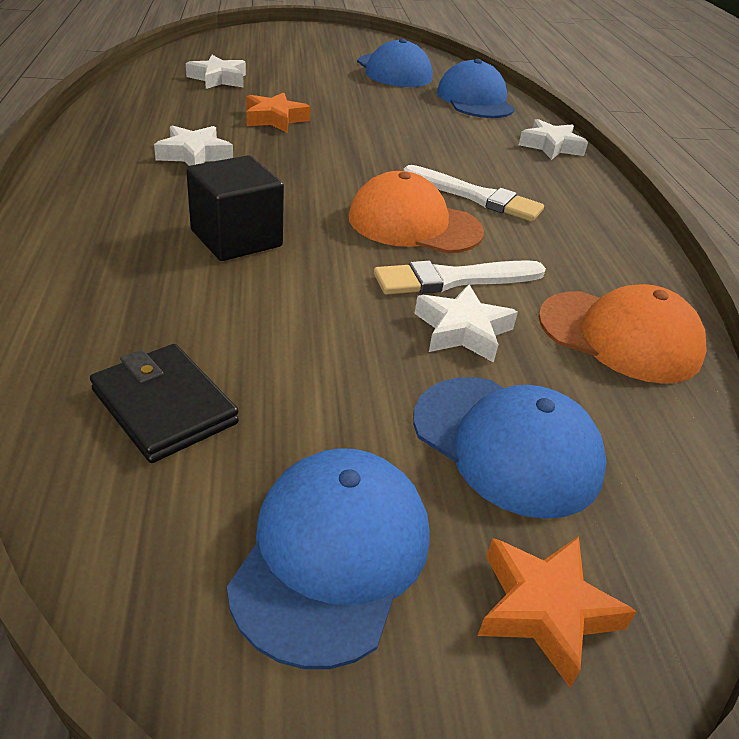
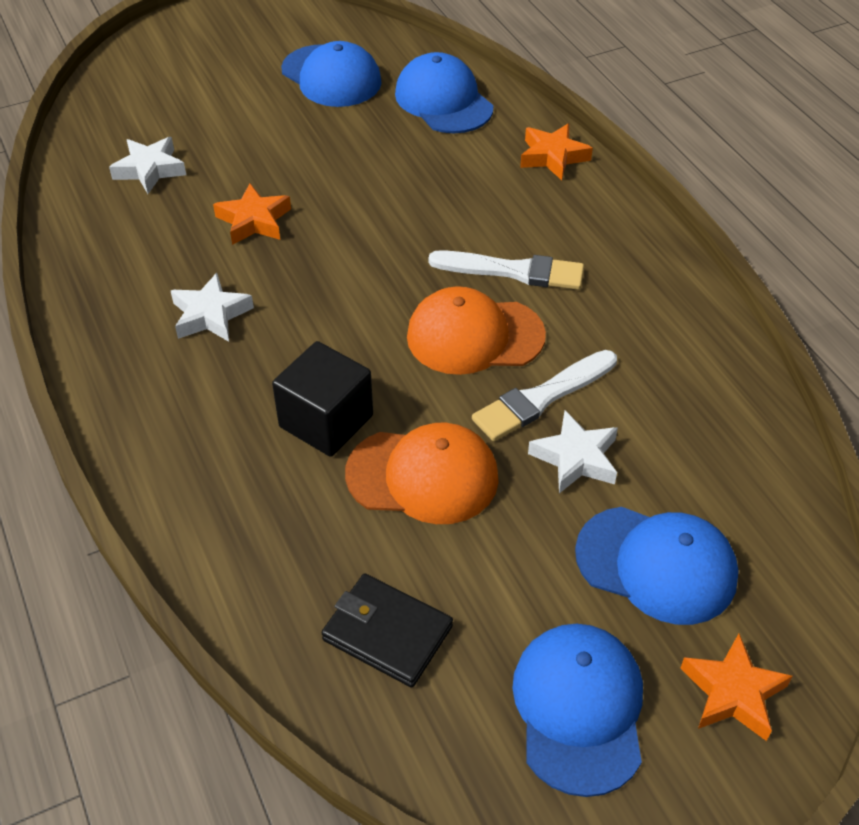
camera: 15 degrees left, 10 degrees up
white star [519,119,588,160] -> orange star [520,124,593,180]
orange cap [538,284,707,384] -> orange cap moved to [345,423,499,524]

